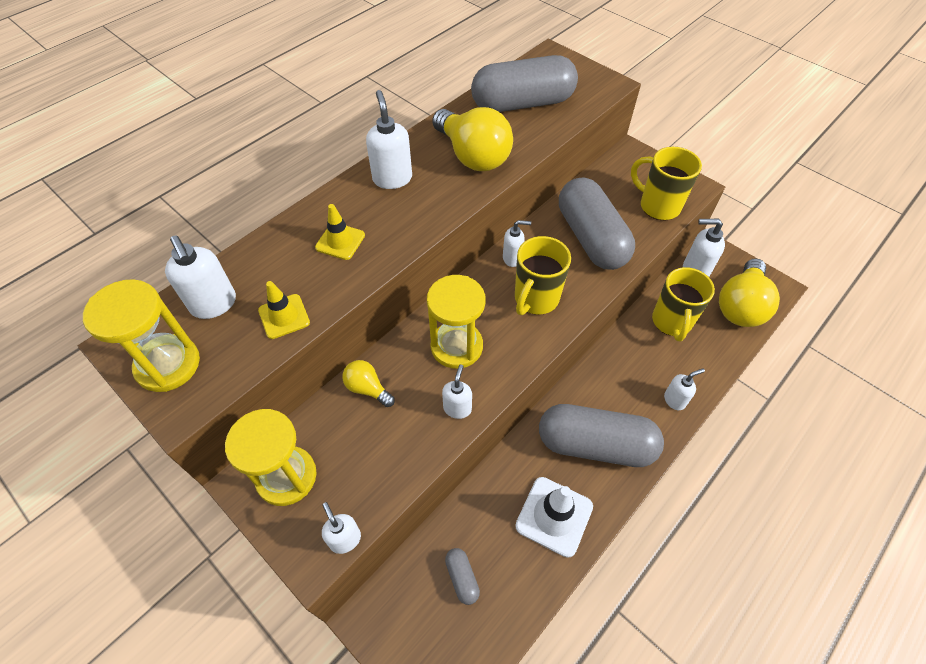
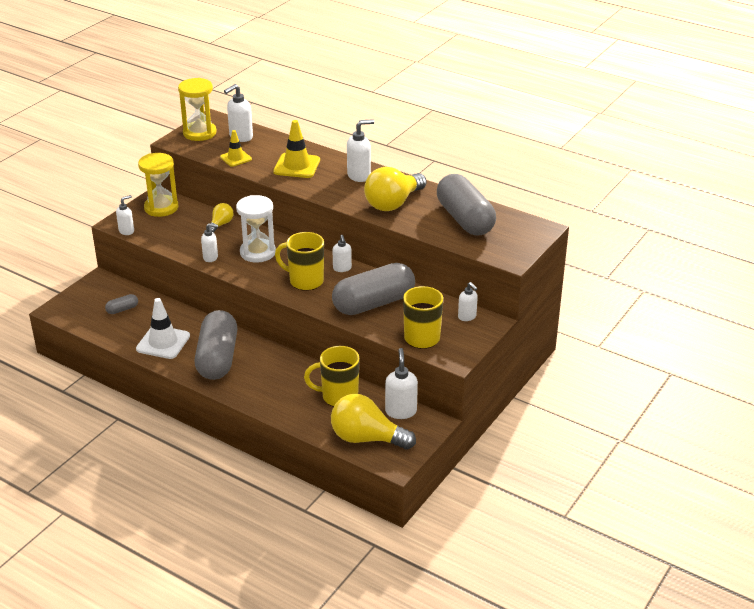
camera: 80 degrees right, 20 degrees down
yellow traffic cone [315,204,365,260] -> yellow traffic cone [273,120,320,178], size x1.60
yellow hourglass [427,275,485,369] -> white hourglass [236,195,276,263]
white soap dispenser [664,368,705,410] -> white soap dispenser moved to [458,282,478,321]

